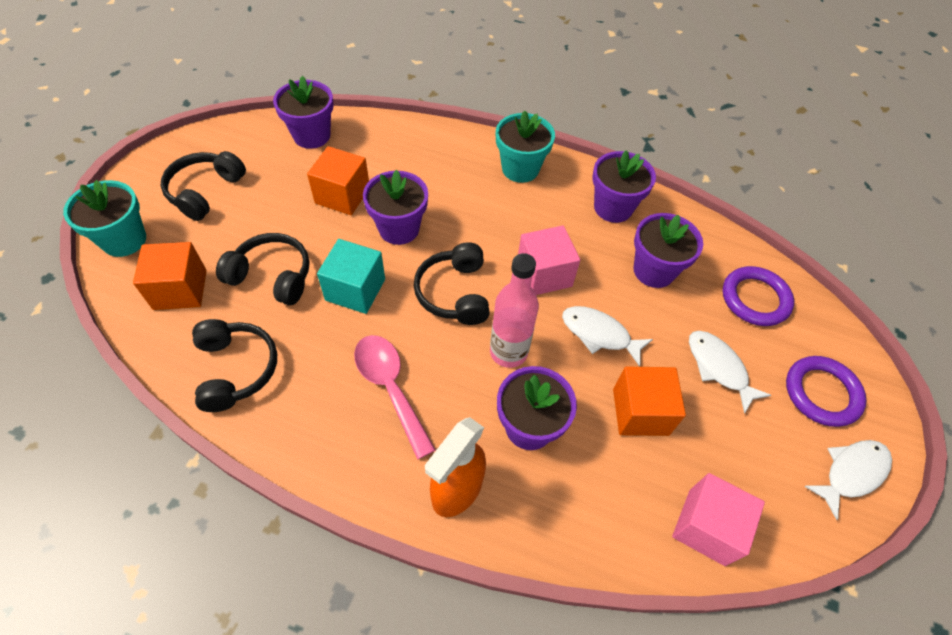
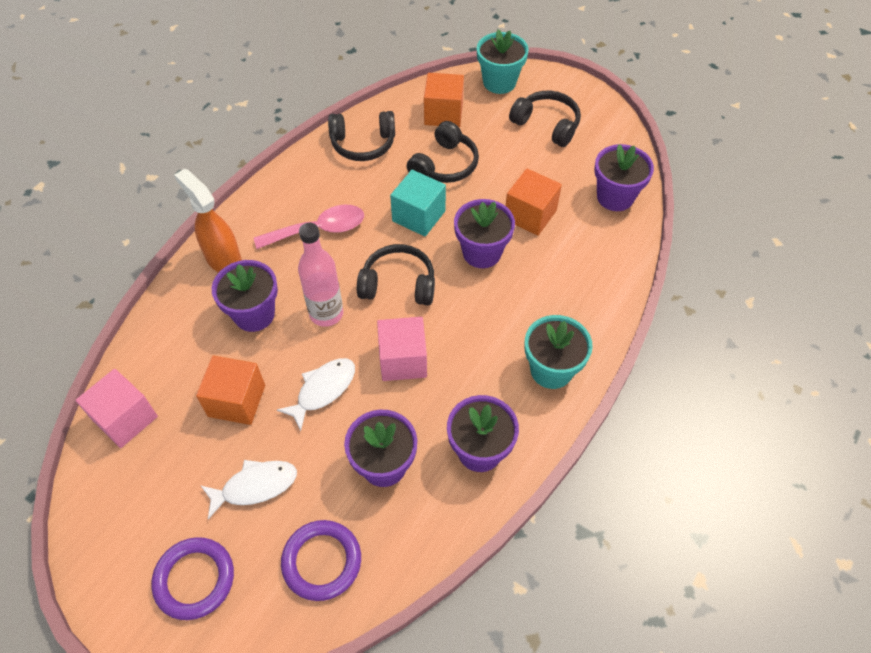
camera: 105 degrees right, 0 degrees up
white fish [804,440,892,520] -> none

